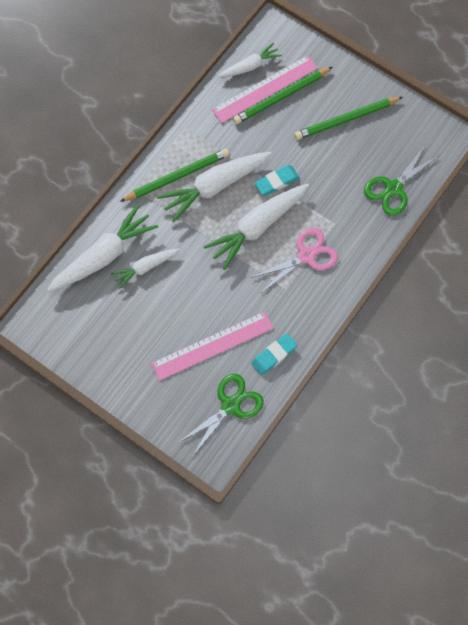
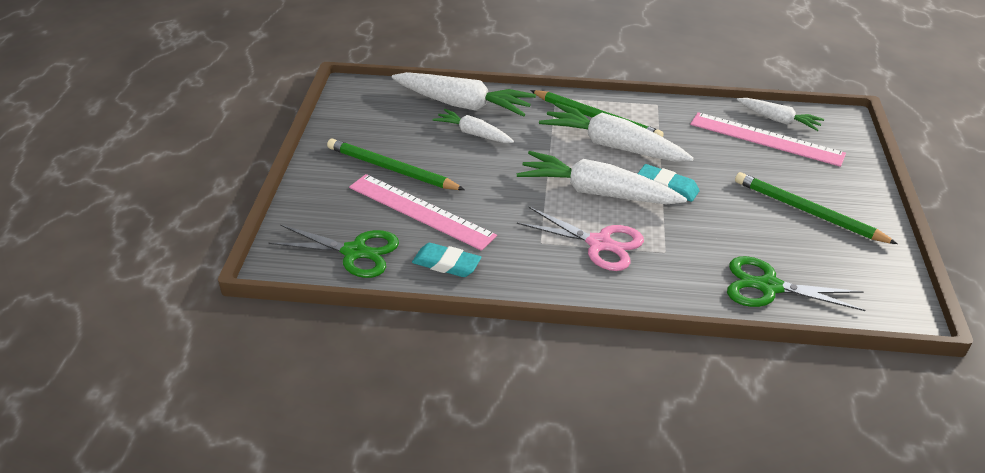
camera: 60 degrees right, 30 degrees down
green pencil [233,67,332,124] -> green pencil moved to [327,138,465,190]

